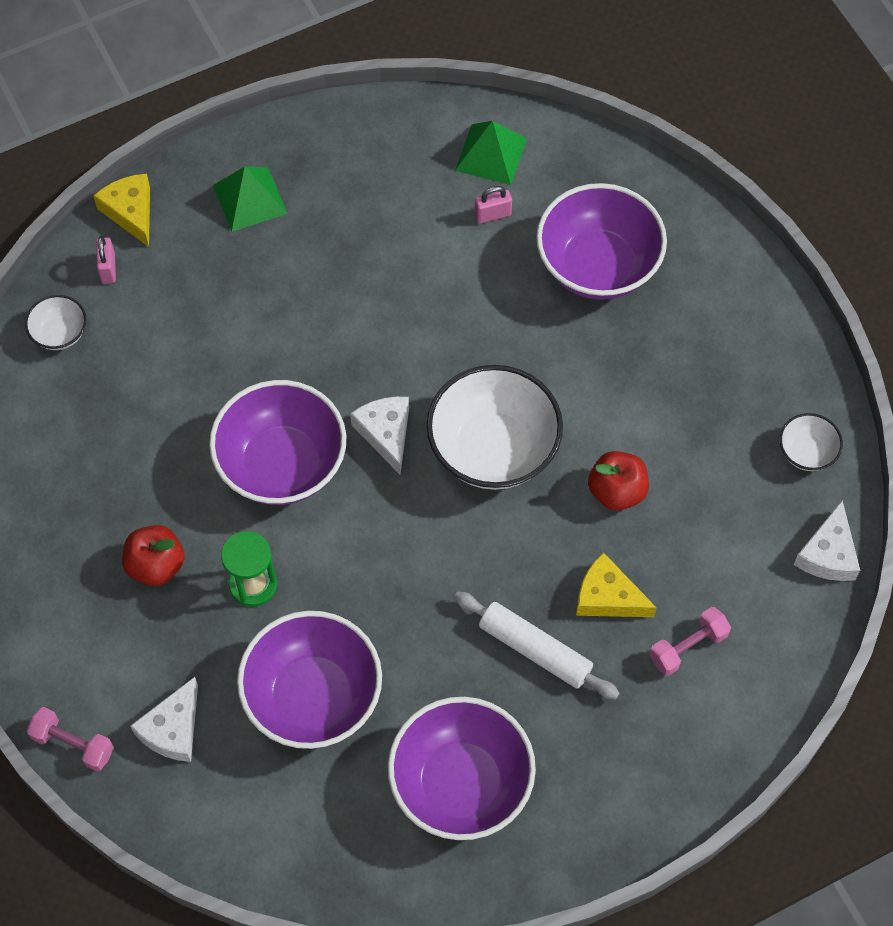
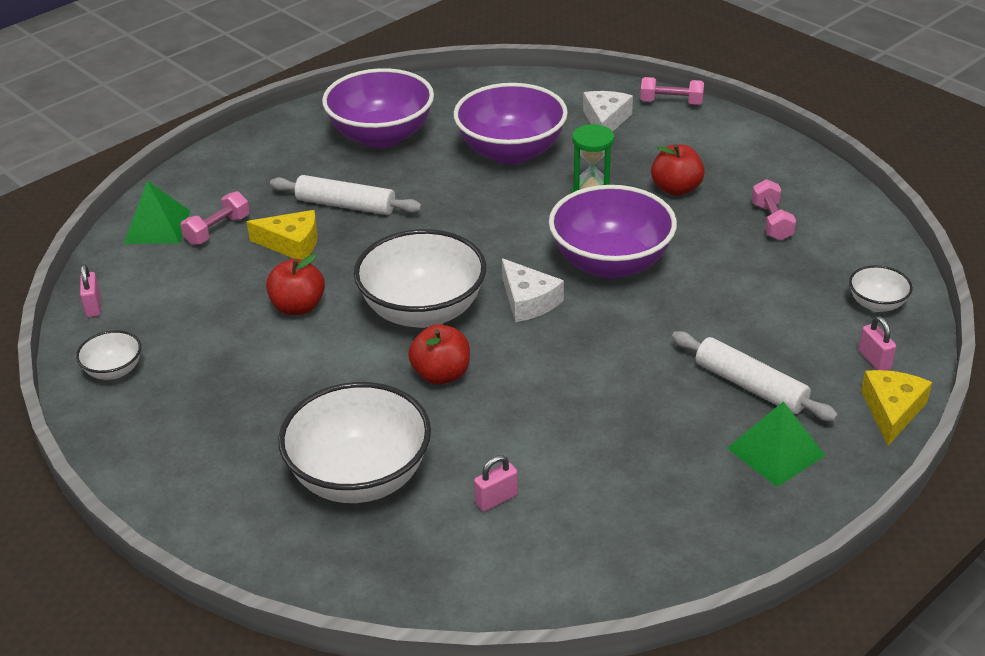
camera: 165 degrees right, 25 degrees down
yellow cheese [93,174,150,247] -> yellow cheese turned 120 degrees counterclockwise [861,370,932,446]
green pyramid [455,121,527,185] -> green pyramid moved to [124,181,190,244]
purple bowl [536,183,667,300] -> white bowl [278,382,431,503]
white cheese [794,500,860,581] -> pink padlock [80,264,101,318]
none -> red apple [408,324,470,385]
none -> white rolling pin [672,331,838,421]
none -> pink dumbbell [752,179,796,241]

